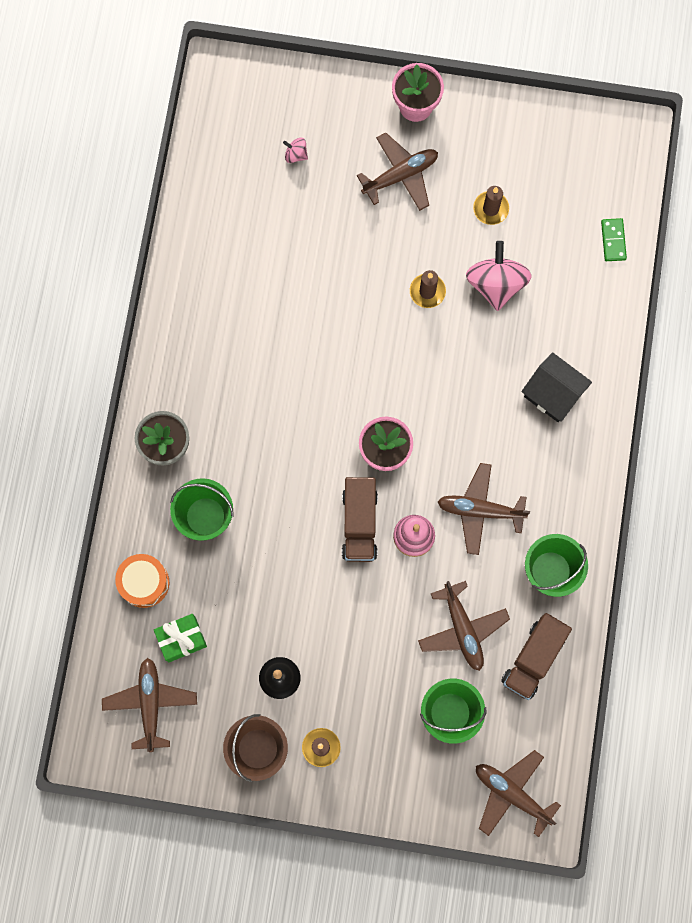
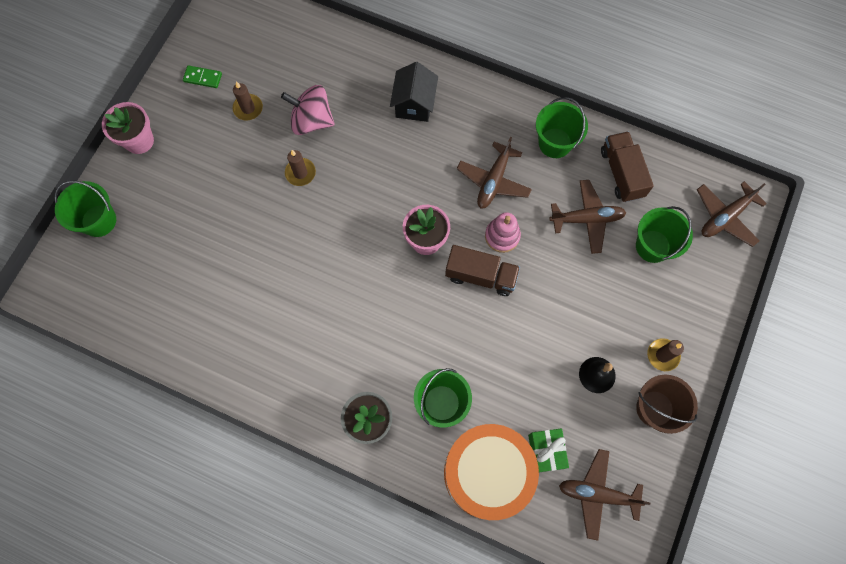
camera: 75 degrees left, 5 degrees down
orange drum [115,554,169,608] -> orange drum [444,424,539,520], size x1.89
pink spinning top [283,138,308,163] -> none
brown plane [357,132,438,211] -> none
brown truck [501,613,572,700] -> brown truck turned 150 degrees counterclockwise [601,131,654,202]
black house [521,352,592,422] -> black house turned 45 degrees counterclockwise [390,62,438,122]
green domino [601,218,627,261] -> green domino moved to [183,65,222,88]
none -> green bucket [54,181,116,237]

